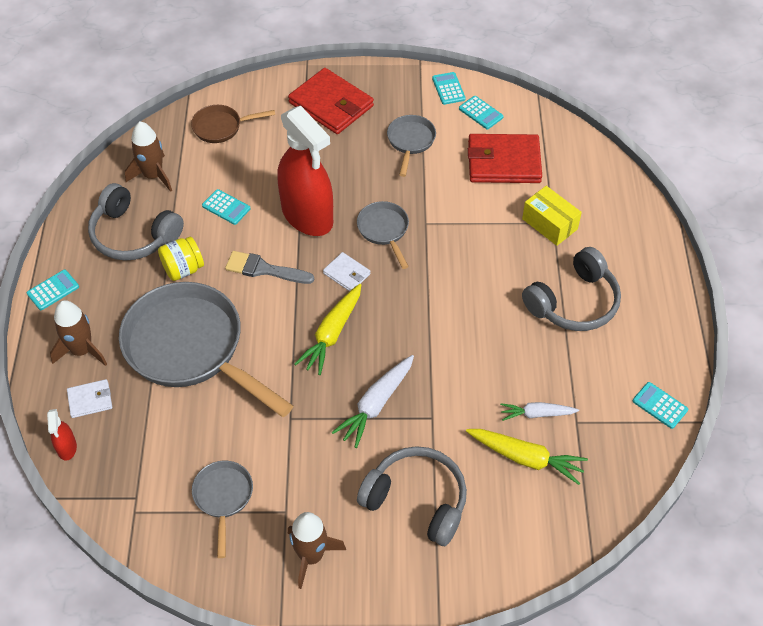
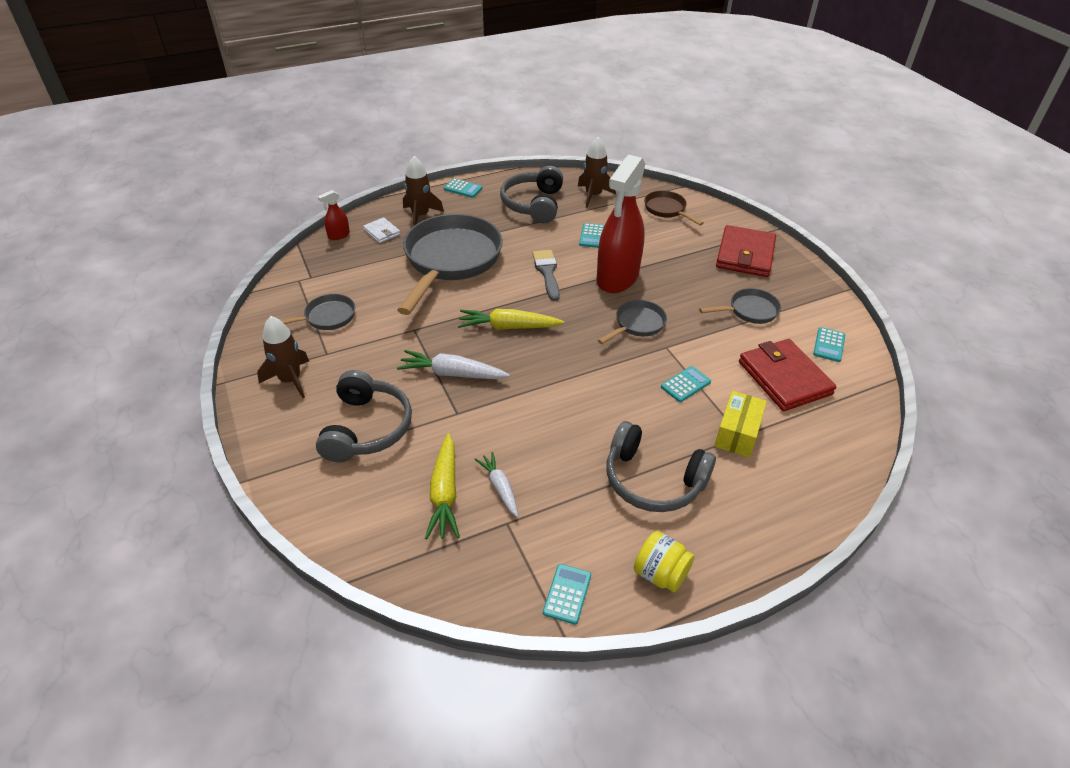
camera: 65 degrees right, 10 degrees down
yellow jar [158,237,204,281] -> yellow jar moved to [634,531,694,592]
white wallet [323,252,371,291] -> none
turquoise calculator [432,72,466,105] -> turquoise calculator moved to [661,366,711,402]

